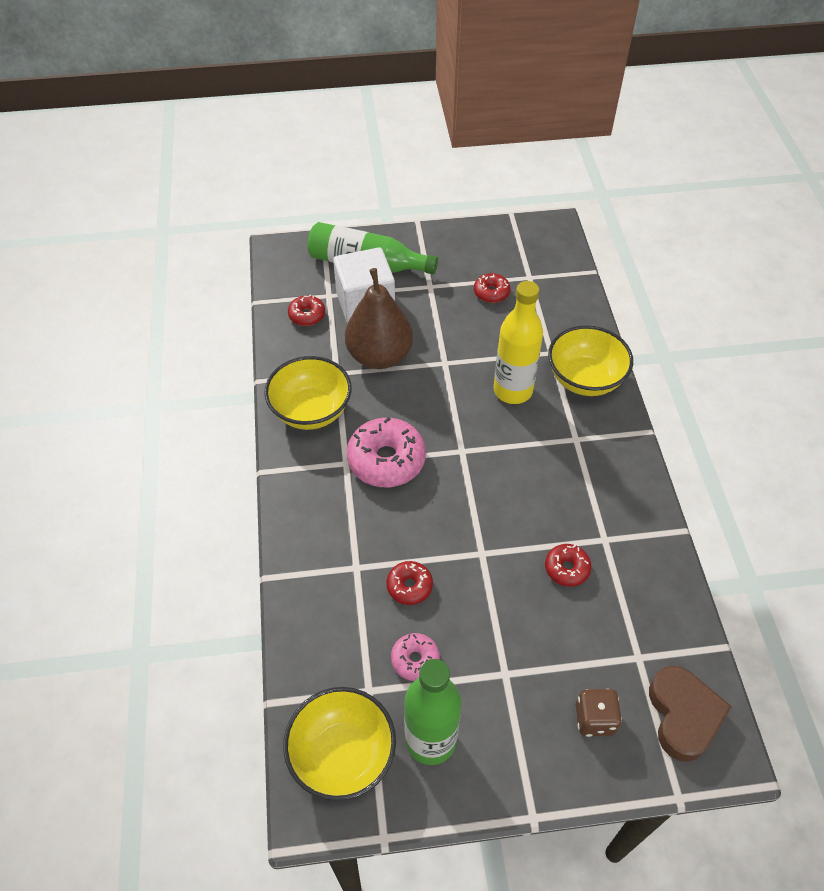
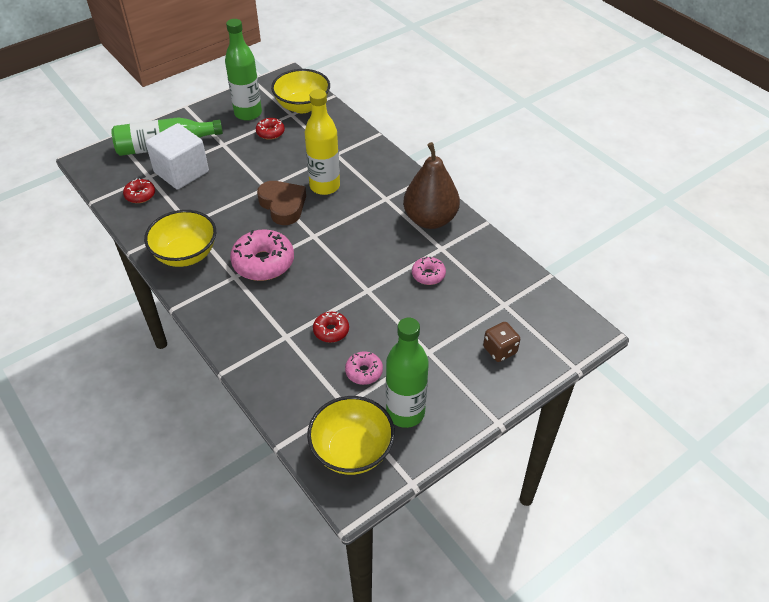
camera: 30 degrees left, 5 degrees down
brown pear [345,268,413,369] -> brown pear moved to [403,142,460,229]
red donut [545,544,591,587] -> pink donut [412,256,446,285]
yellow bowl [548,326,633,396] -> yellow bowl moved to [271,69,330,113]
brown heart [649,666,732,762] -> brown heart moved to [257,181,306,225]
none -> green bottle [225,19,262,121]

